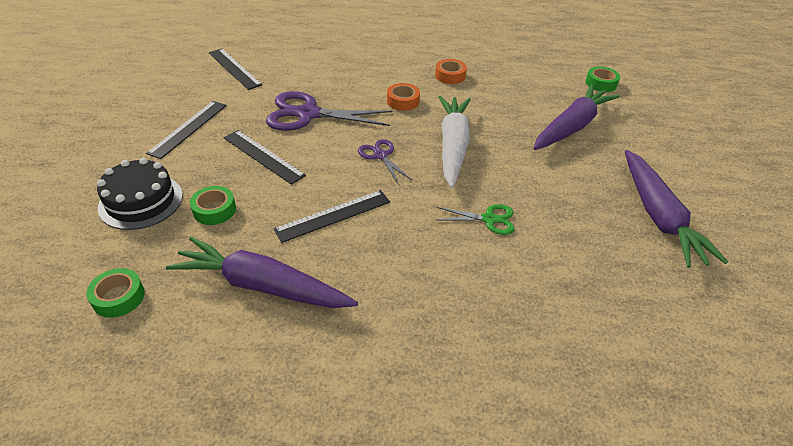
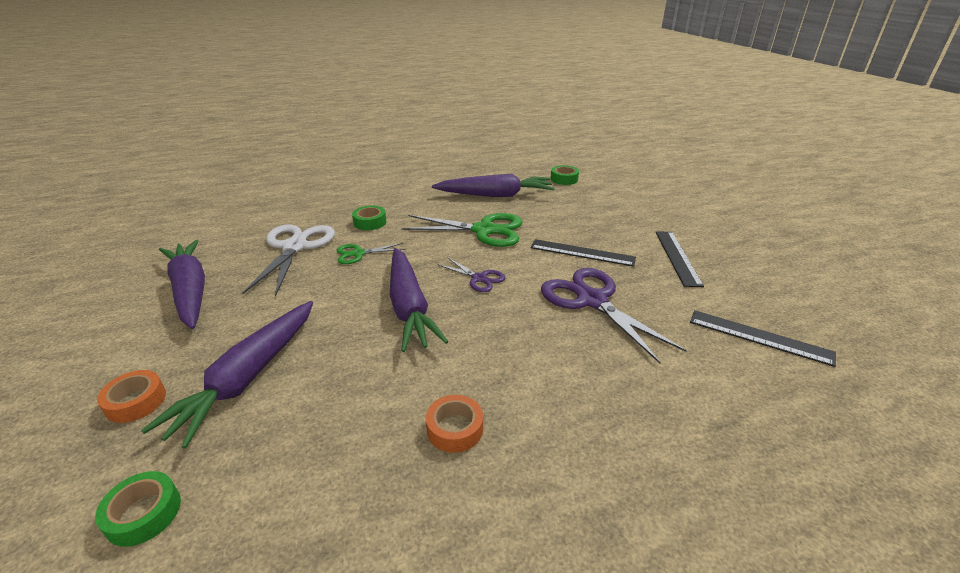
camera: 160 degrees right, 10 degrees down
black cake [97,158,183,230] -> none
green tape [190,186,236,225] -> green tape moved to [352,205,386,230]
purple scissors [266,91,392,131] -> purple scissors turned 105 degrees counterclockwise [541,268,687,363]
black ruler [274,190,390,243] -> green scissors [401,213,523,247]
orange tape [387,83,420,111] -> orange tape moved to [97,370,166,423]
white carrot [438,96,471,188] -> purple carrot [390,248,448,352]
none -> white scissors [242,225,335,297]

